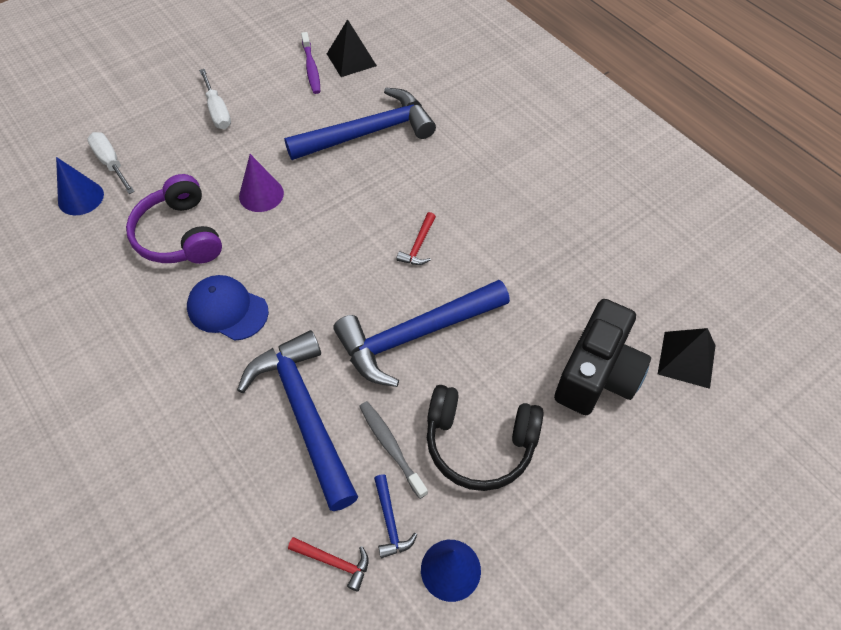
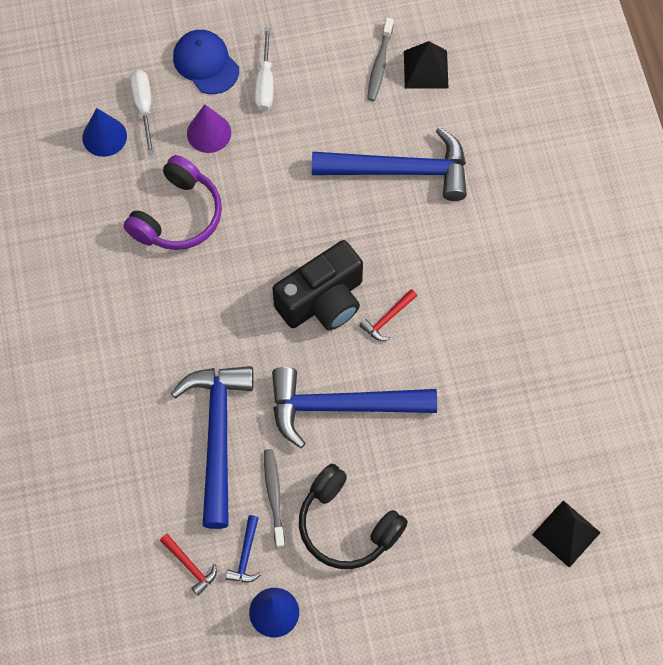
camera: 25 degrees right, 10 degrees up
purple headphones [126,174,222,264] -> purple headphones turned 150 degrees counterclockwise [124,155,222,250]
blue cap [187,275,269,341] -> blue cap moved to [173,30,239,94]
purple cone [239,154,284,212] -> purple cone moved to [187,104,231,153]
purple toothbrush [301,32,320,94] -> grey toothbrush [367,18,394,101]
black camera [554,299,651,415] -> black camera moved to [273,240,363,330]

